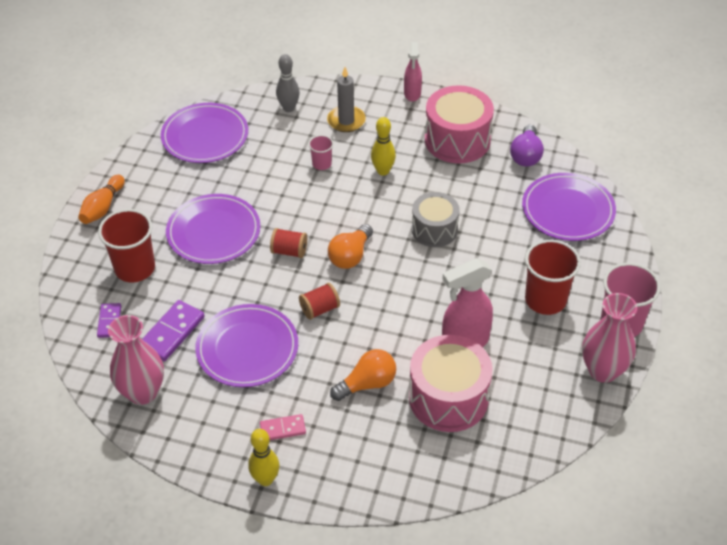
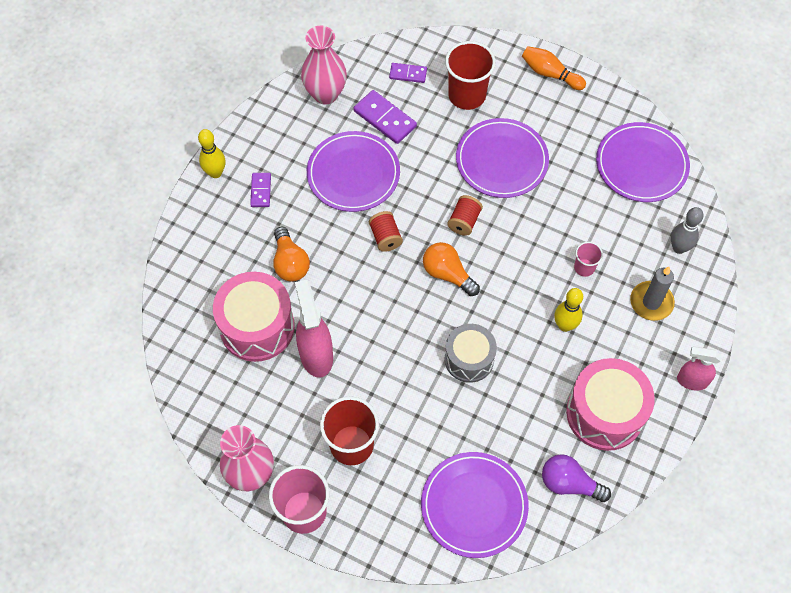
camera: 100 degrees right, 15 degrees up
pink domino [260,414,306,440] -> purple domino [250,173,271,207]

